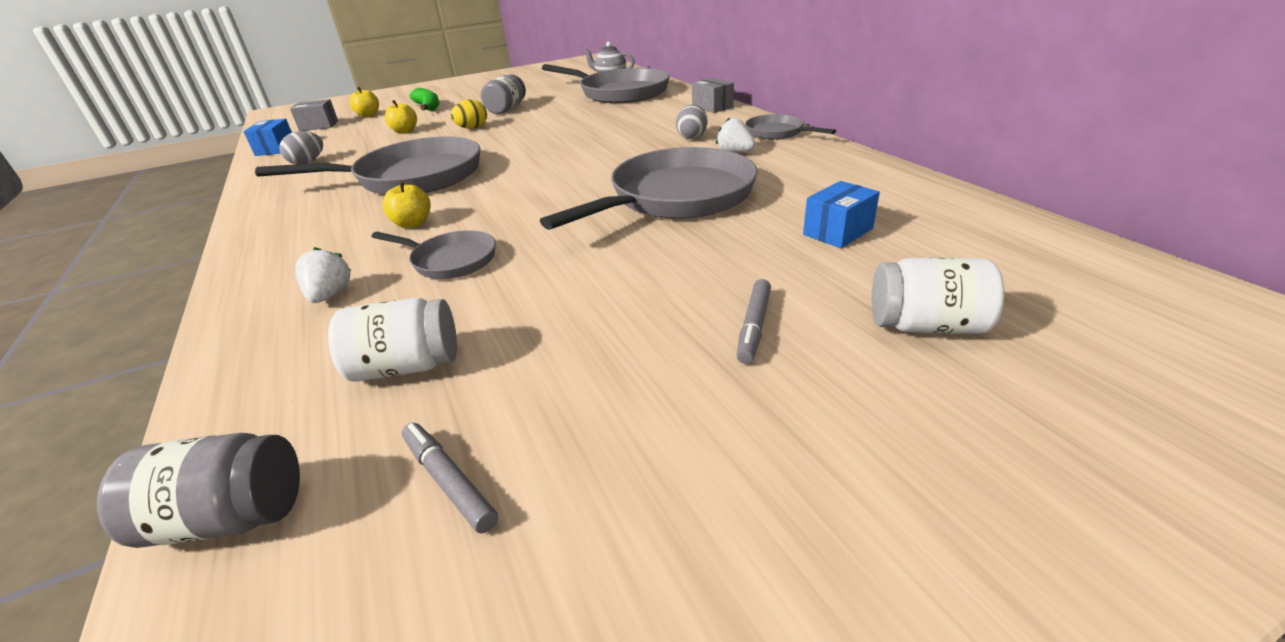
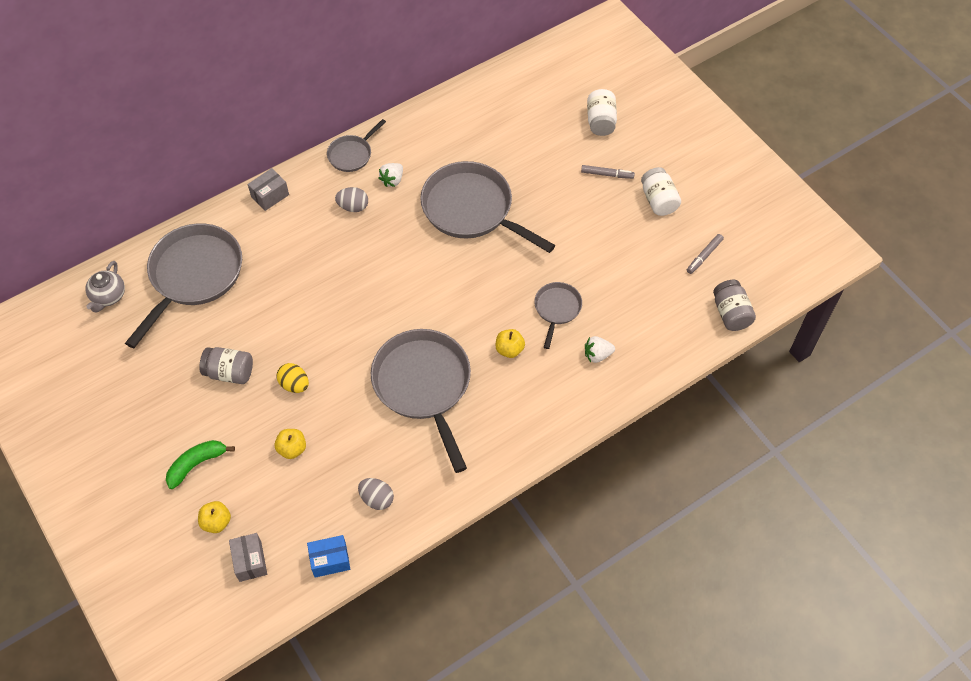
camera: 100 degrees left, 25 degrees up
white jar [328,298,457,382] -> white jar moved to [641,167,681,216]
blue box [803,181,880,248] -> none

